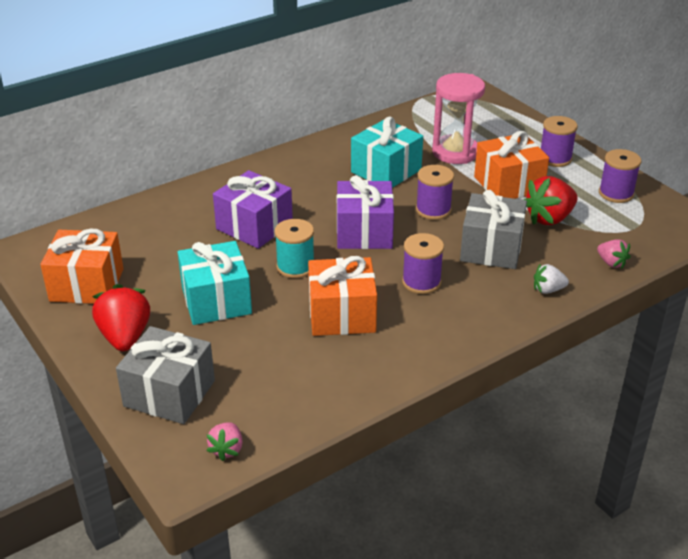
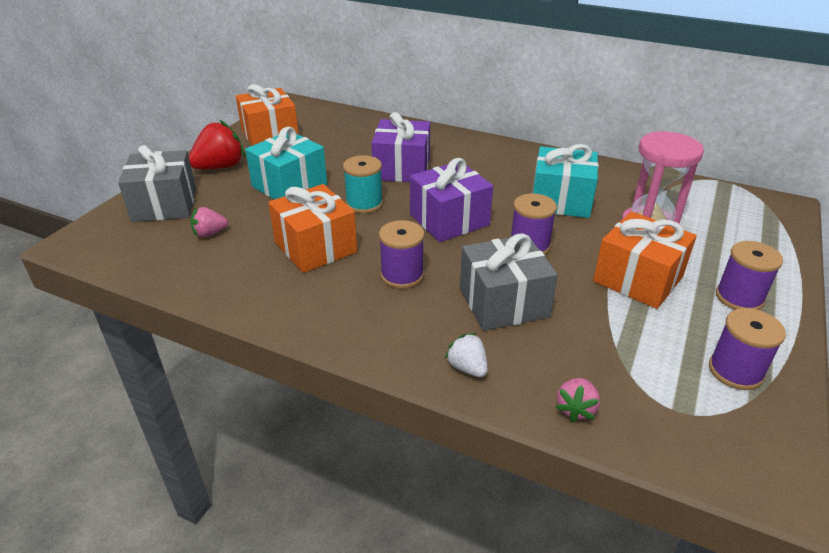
camera: 60 degrees right, 0 degrees up
pink strawberry [206,422,243,461] -> pink strawberry moved to [190,207,228,237]
red strawberry [523,176,578,225] -> none

